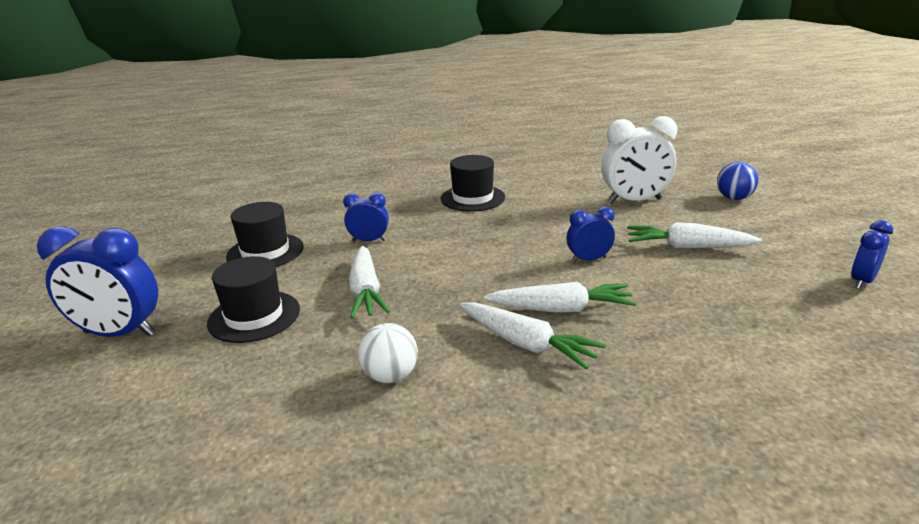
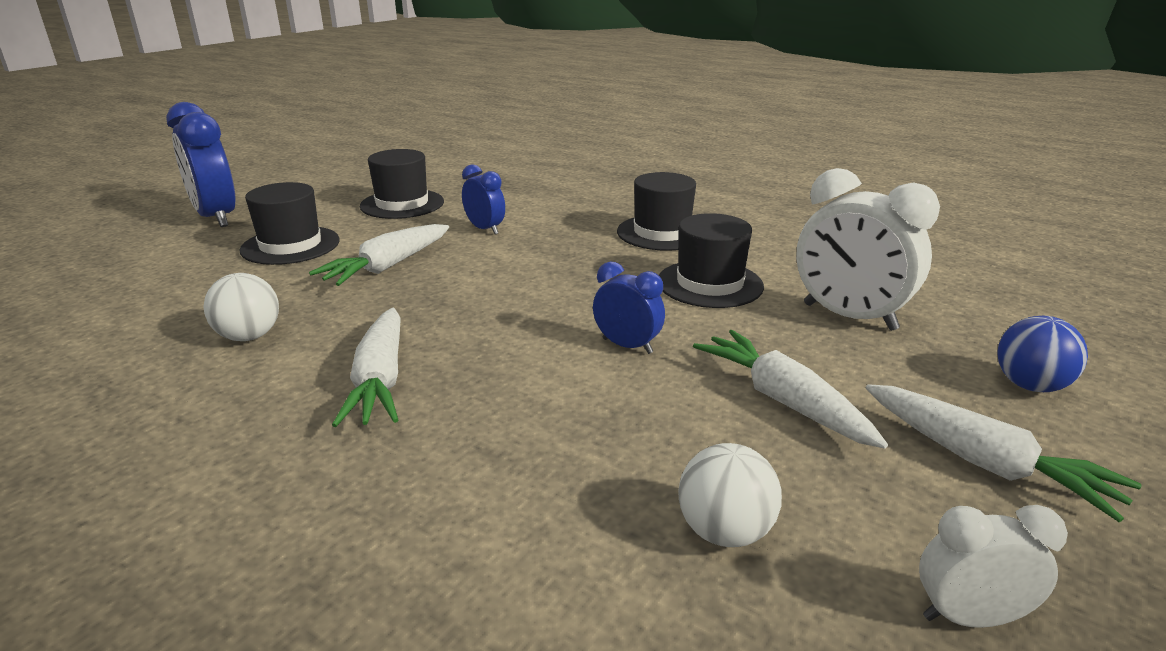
camera: 45 degrees right, 0 degrees up
white carrot [484,282,636,313] -> white carrot moved to [865,384,1142,522]
blue clock [851,220,893,289] -> white clock [919,505,1068,628]
none -> black hat [659,213,764,308]
none -> white ball [678,443,782,547]

